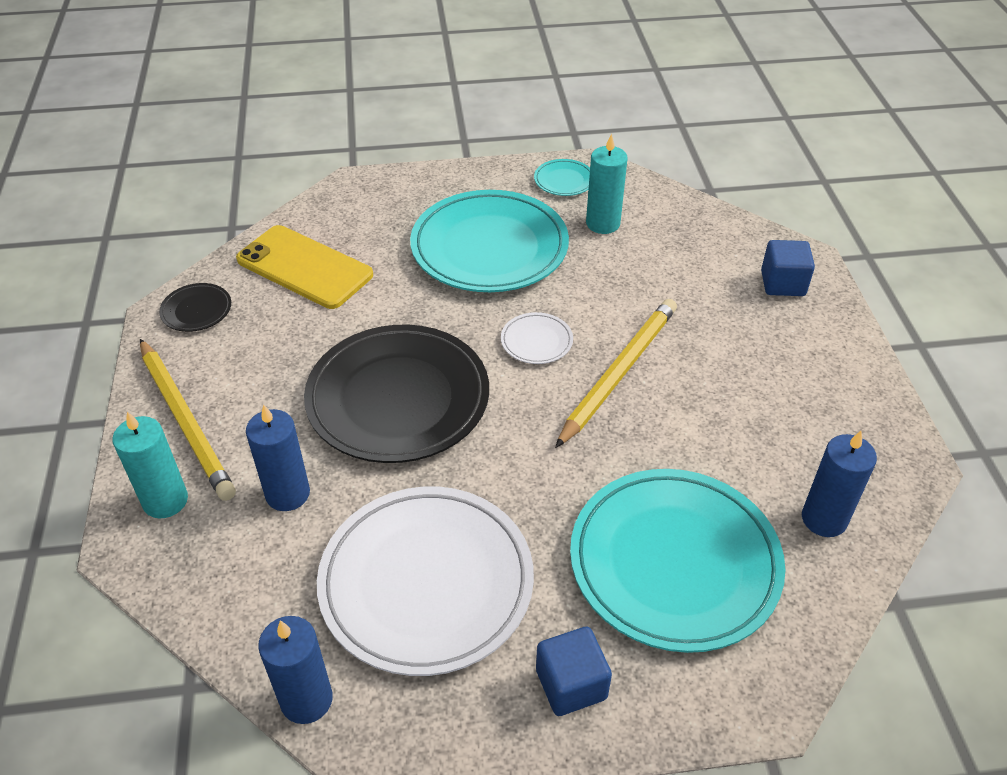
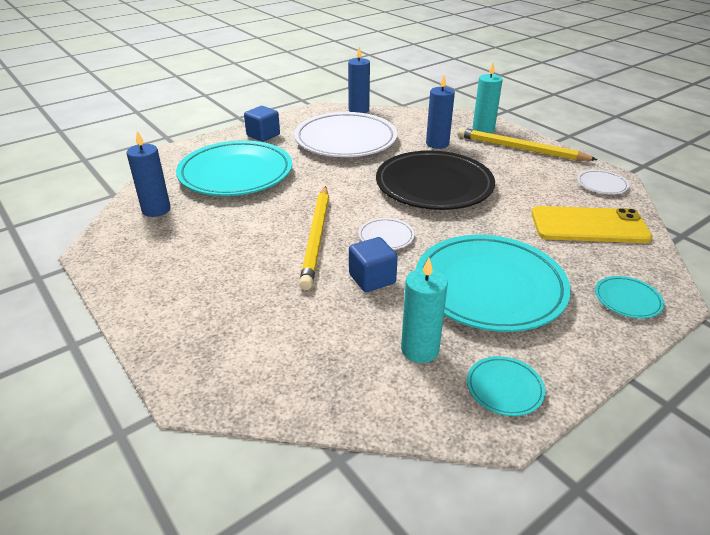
camera: 150 degrees right, 10 degrees down
black plate [159,283,231,332] -> white plate [577,170,629,194]
blue cube [761,240,815,296] -> blue cube moved to [349,237,398,292]
none -> turquoise plate [595,276,664,319]

